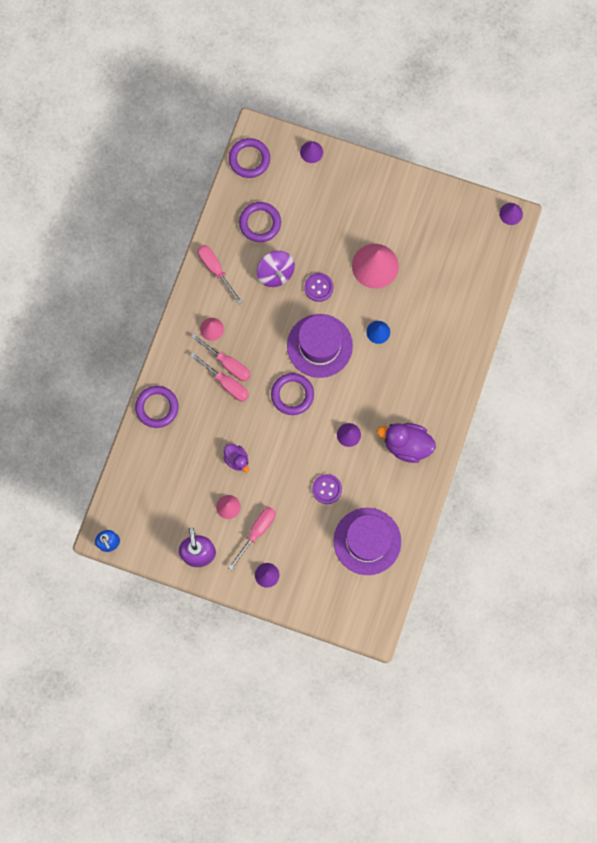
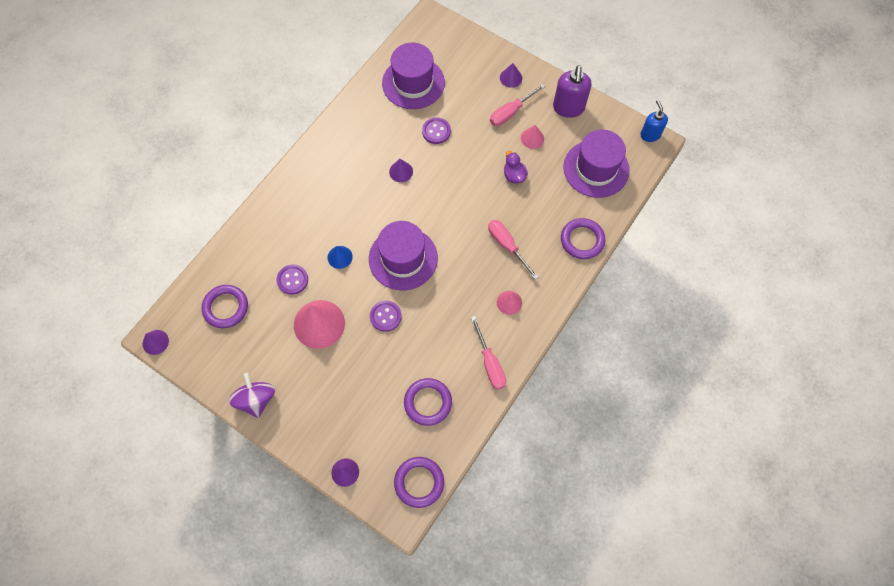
camera: 165 degrees left, 10 degrees down
pink screwdriver [191,334,251,381] -> none
purple spinning top [257,251,295,287] -> purple spinning top moved to [229,373,275,418]
purple ring [271,373,314,415] -> purple ring moved to [202,285,248,328]
purple duck [377,423,436,463] -> none
none -> purple button [277,264,308,295]
none -> purple hat [563,130,630,198]

